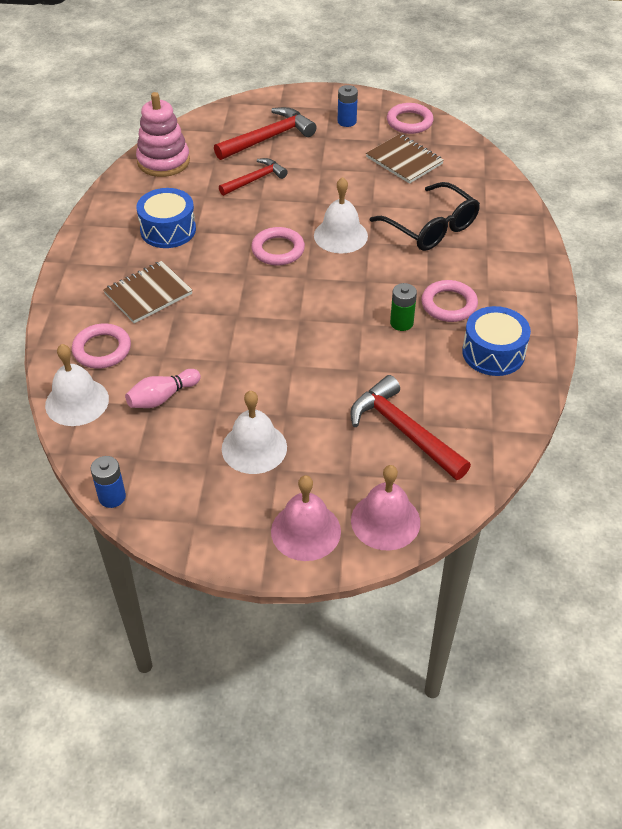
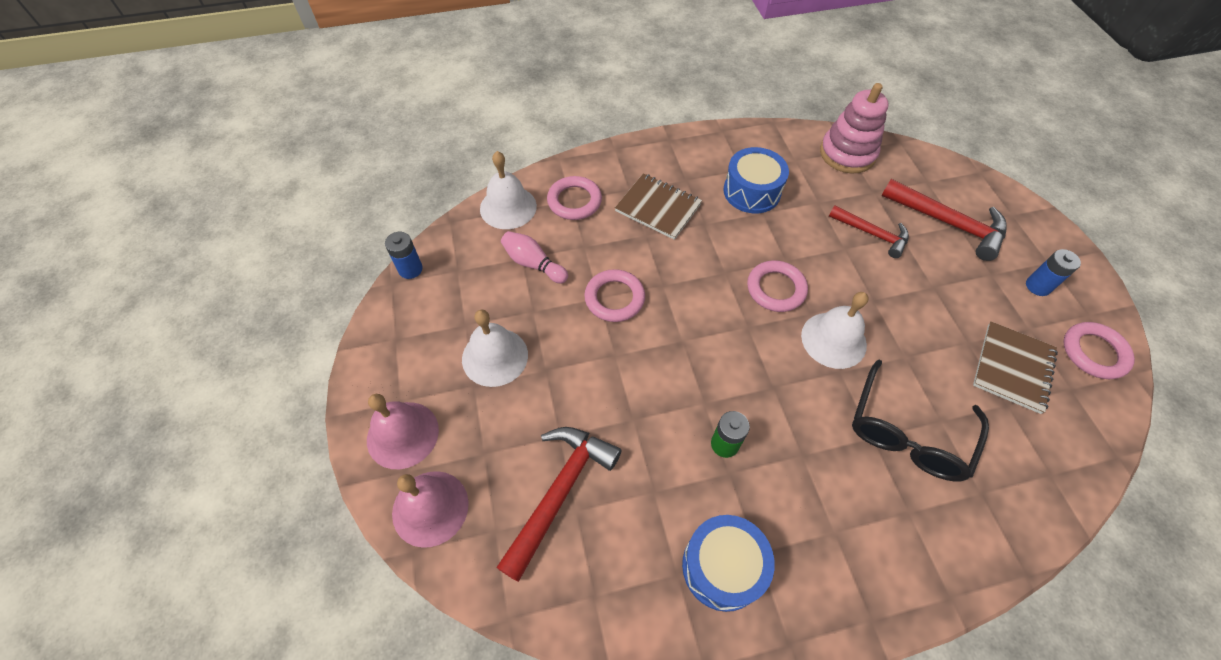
camera: 70 degrees right, 10 degrees up
pink ring [421,280,478,322] -> pink ring moved to [584,269,645,322]

